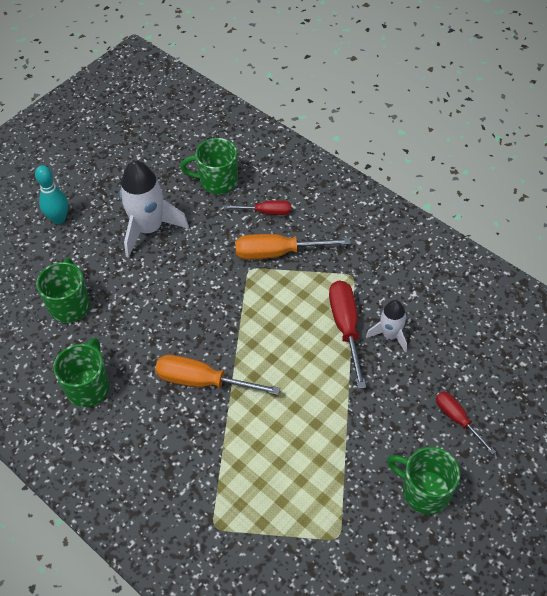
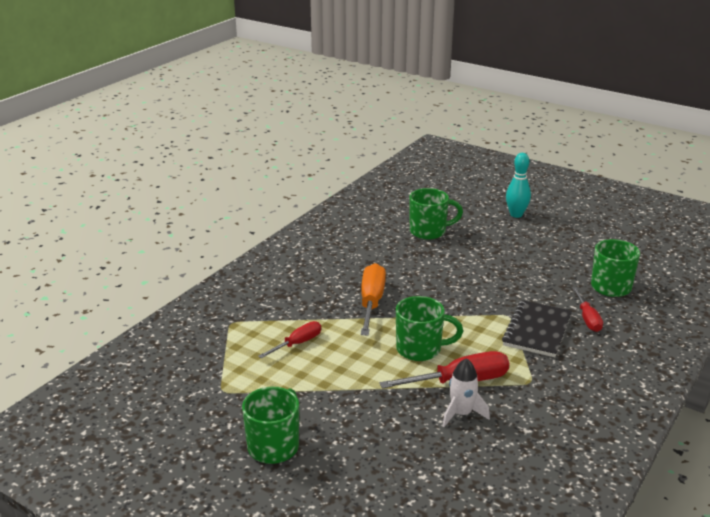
camera: 80 degrees right, 25 degrees down
green mug [53,338,110,407] -> green mug moved to [396,296,463,361]
white rocket [119,161,189,258] -> none
orange screwdriver [235,234,351,260] -> black notebook [502,300,572,357]
red screwdriver [436,392,496,455] -> red screwdriver moved to [258,321,321,358]

